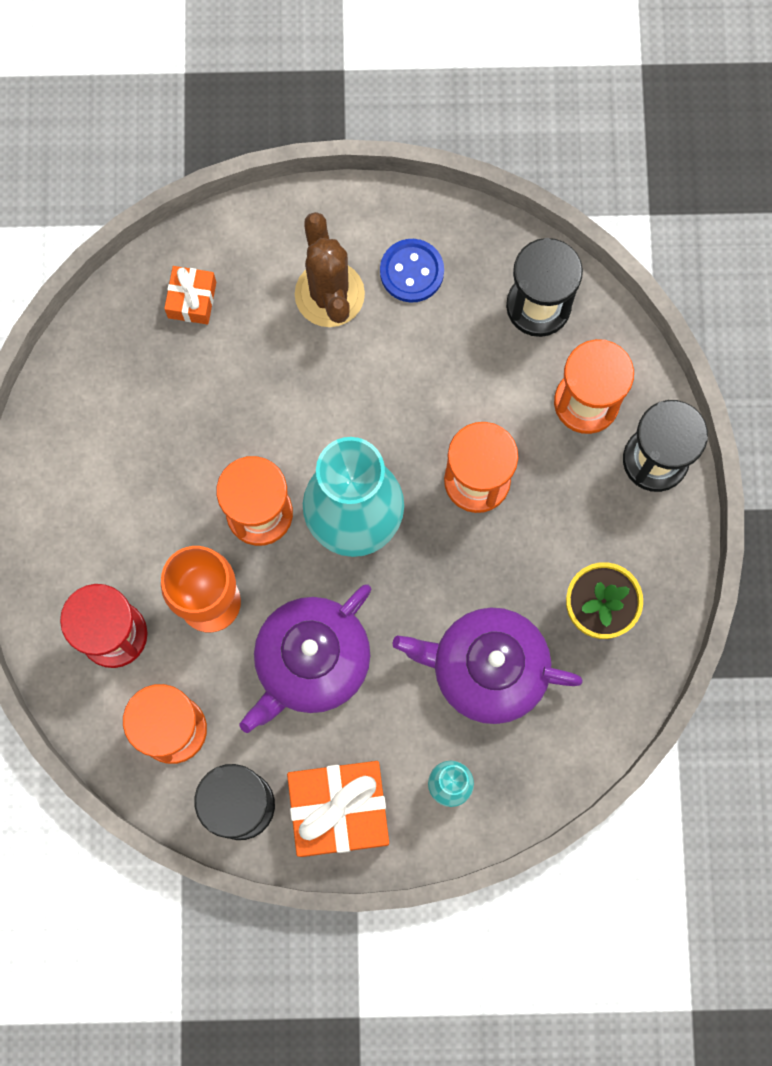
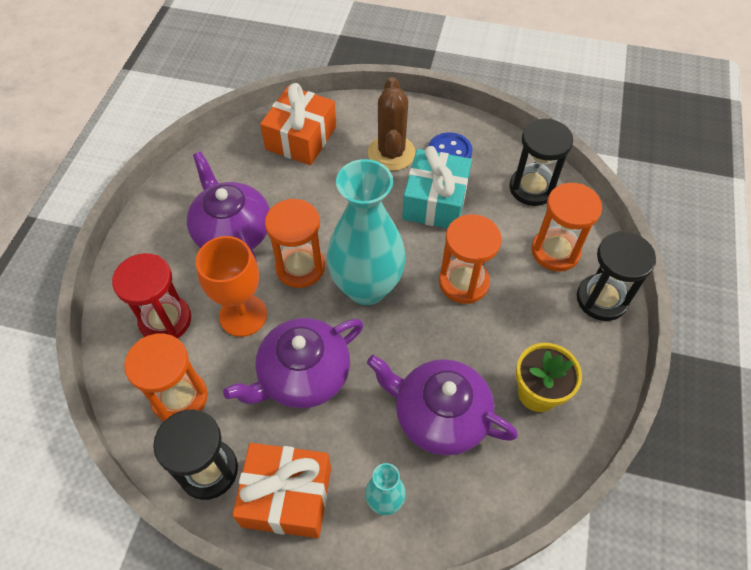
camera: 15 degrees right, 20 degrees down
orange gift [164,266,216,324] -> orange gift [260,83,336,165], size x1.85
none -> purple teapot [187,151,270,262]
none -> turquoise gift [402,146,472,228]

